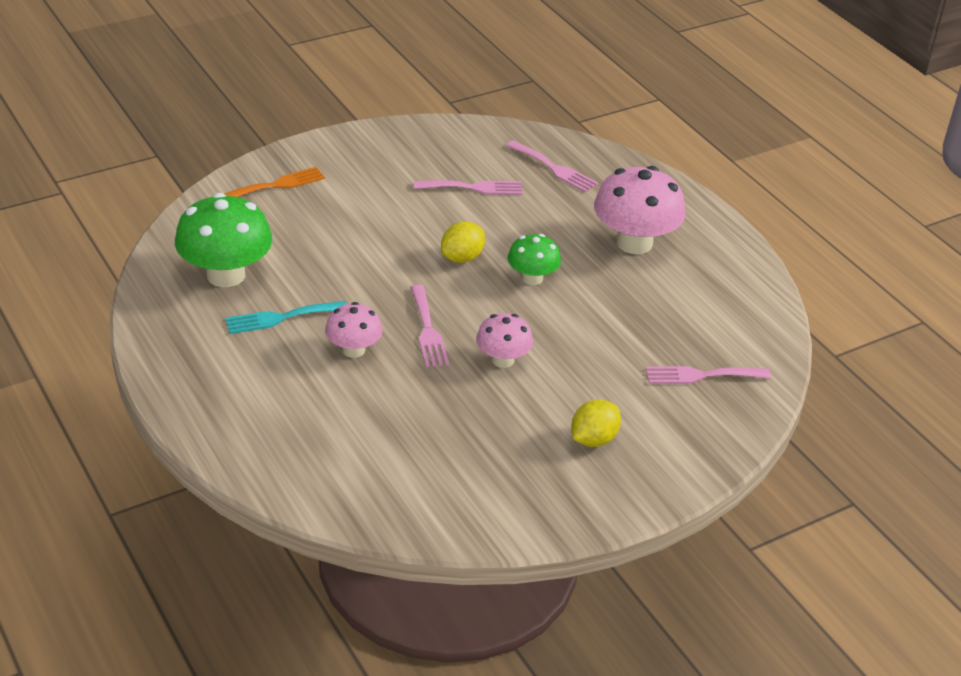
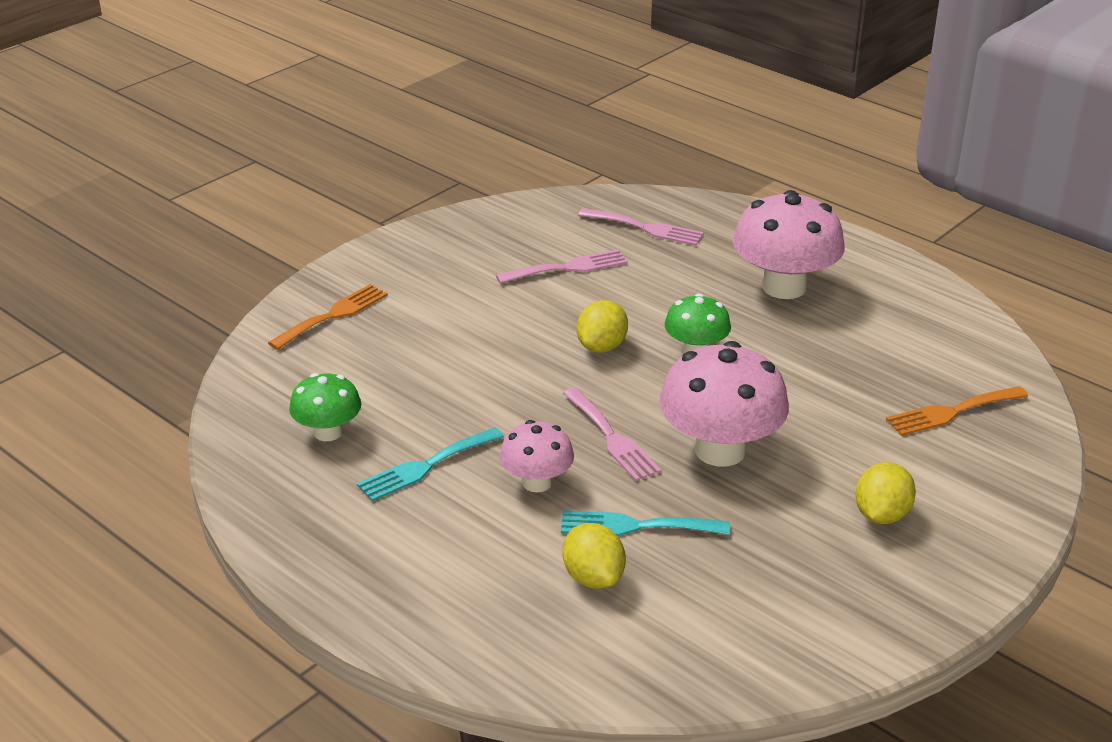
camera: 15 degrees left, 5 degrees down
green mushroom [175,193,272,287] -> green mushroom [289,373,361,441], size x0.57
pink mushroom [476,313,533,368] -> pink mushroom [659,341,789,467], size x1.76
pink fork [646,366,771,384] -> orange fork [886,386,1028,436]
none -> turquoise fork [561,510,730,536]
none -> yellow lemon [563,523,626,589]

